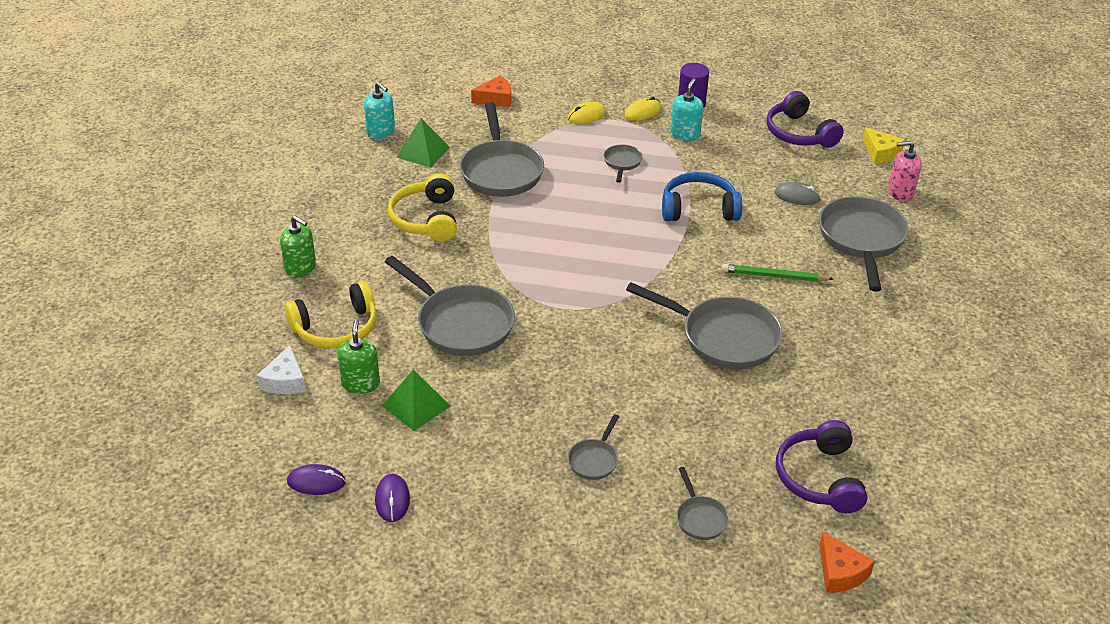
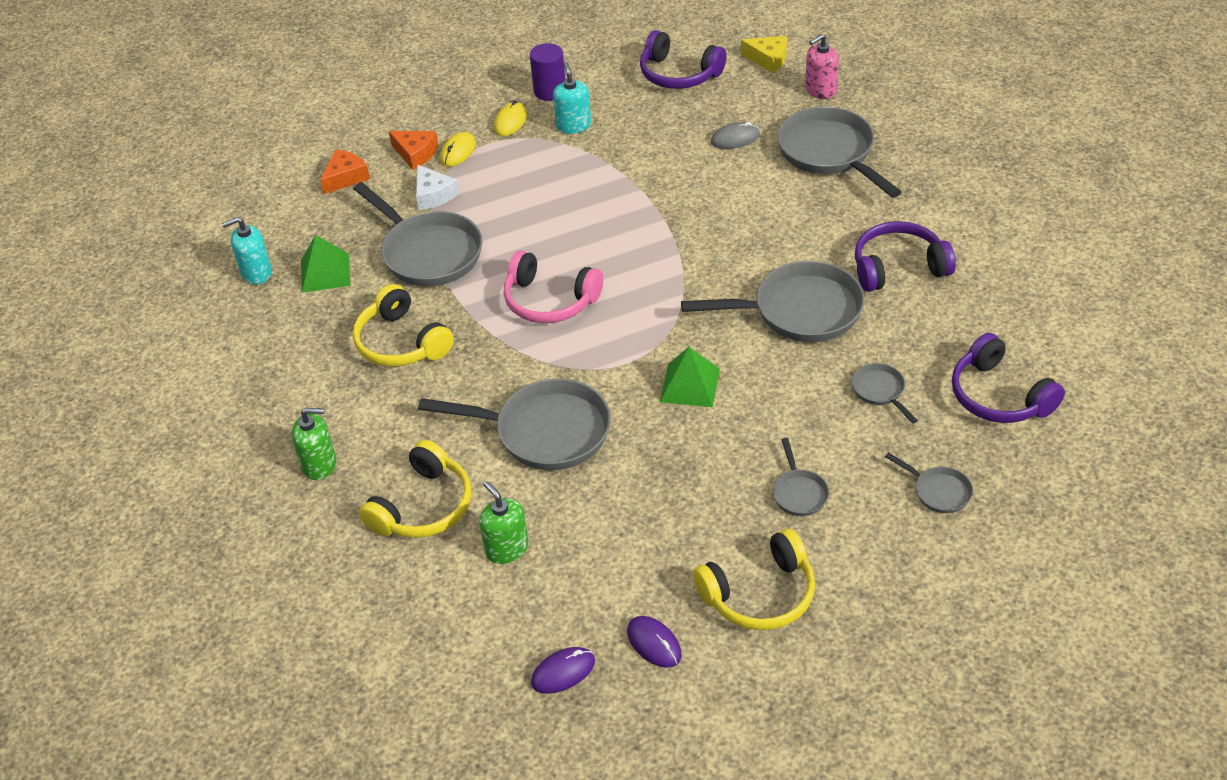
camera: 30 degrees left, 5 degrees up
white cheese [257,345,306,394] -> white cheese moved to [416,165,459,210]
turquoise soap dispenser [364,82,395,139] -> turquoise soap dispenser turned 150 degrees clockwise [222,217,272,285]
green pyramid [382,369,450,431] -> green pyramid moved to [660,347,720,407]
grey pan [604,144,642,183] -> grey pan moved to [852,363,918,424]
blue headphones [662,172,742,221] -> none
green pencil [722,264,833,281] -> none
orange cheese [820,532,875,593] -> orange cheese moved to [389,131,438,170]
none -> pink headphones [504,250,603,323]
none -> yellow headphones [693,529,815,630]
none -> purple headphones [855,221,956,292]

